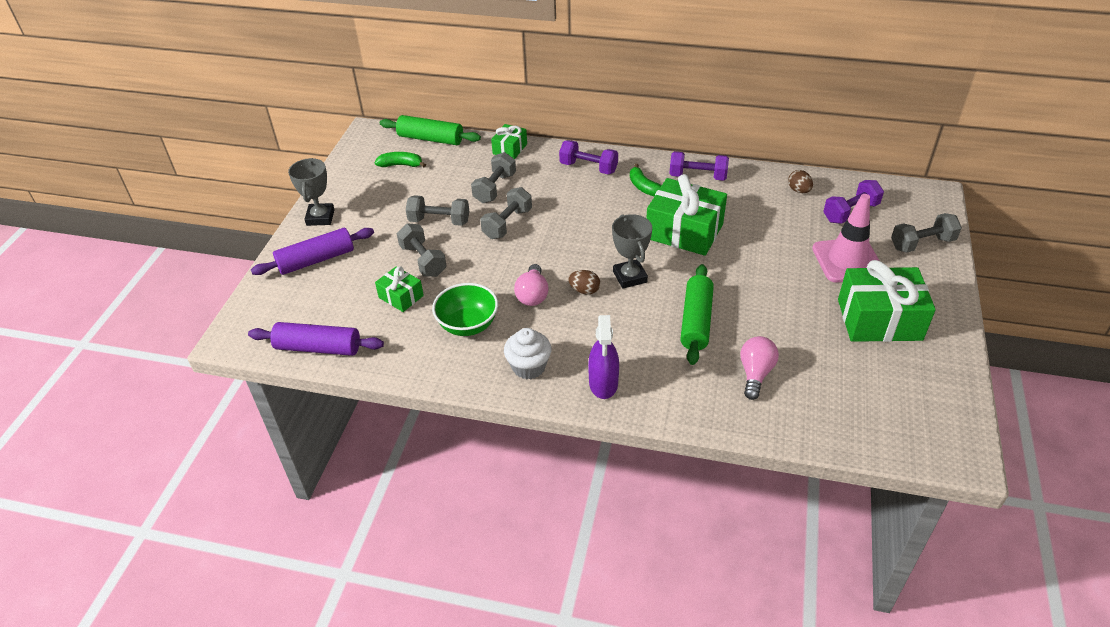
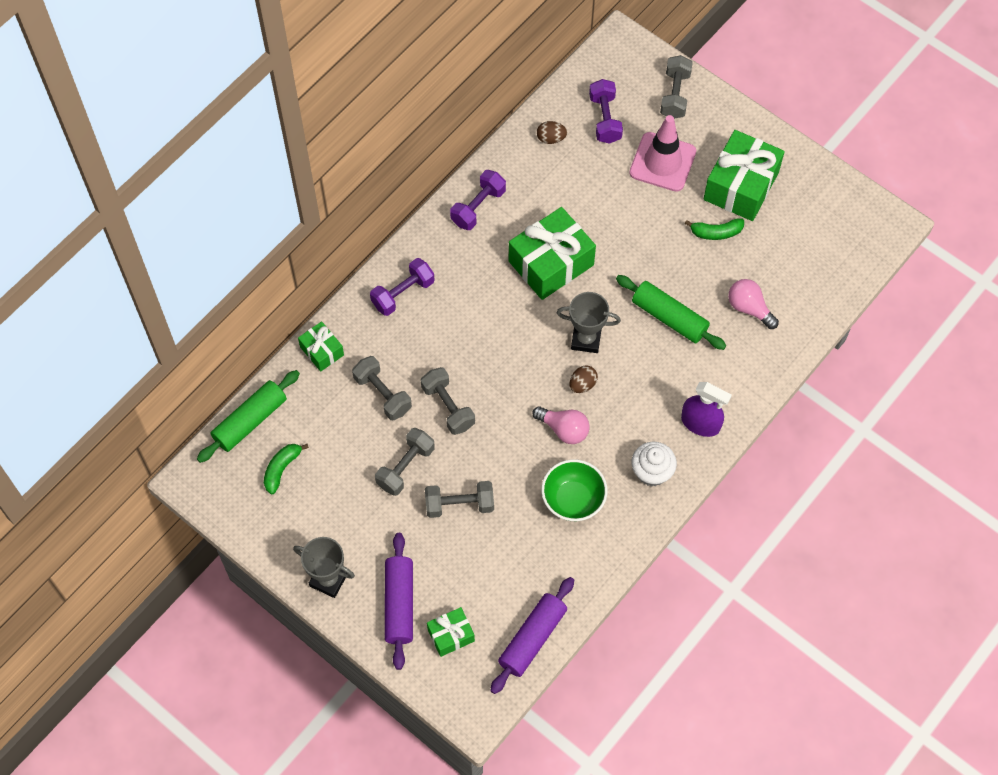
camera: 65 degrees left, 20 degrees up
green gift [375,266,424,312] -> green gift moved to [427,607,475,657]
green banana [630,164,662,197] -> green banana moved to [685,218,744,240]

